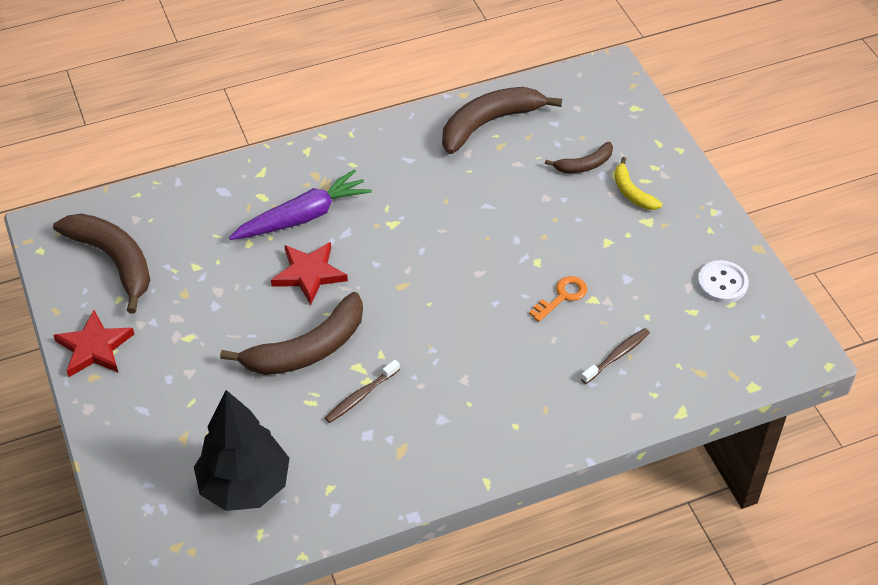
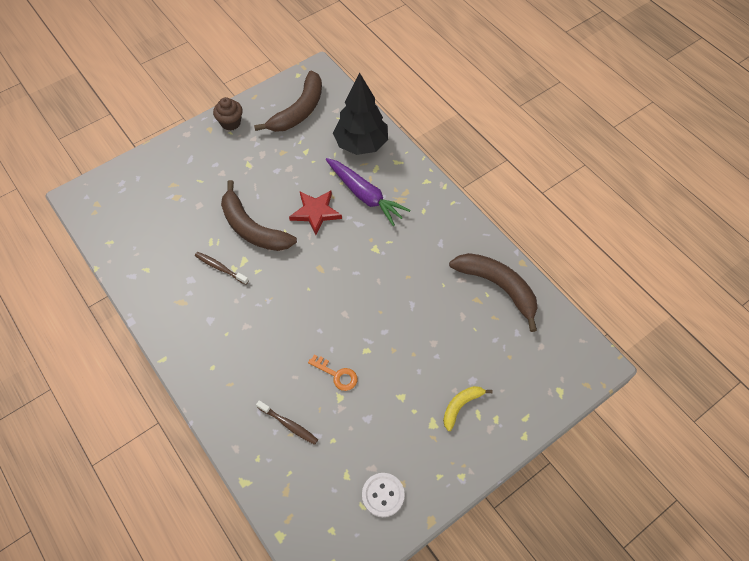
camera: 75 degrees right, 10 degrees up
red star [53,310,134,377] -> brown cupcake [213,97,242,130]
black tree [194,390,290,511] -> black tree moved to [333,73,388,155]
brown banana [545,142,613,173] -> none

